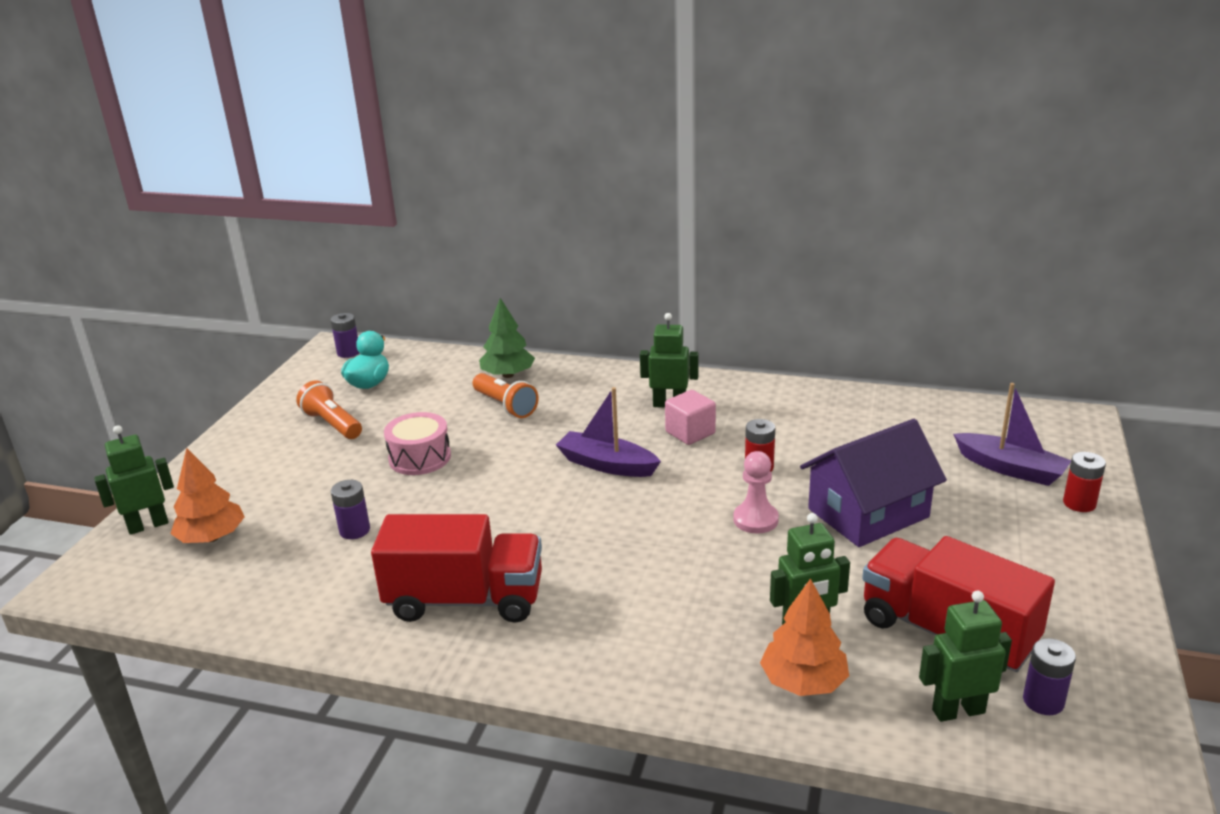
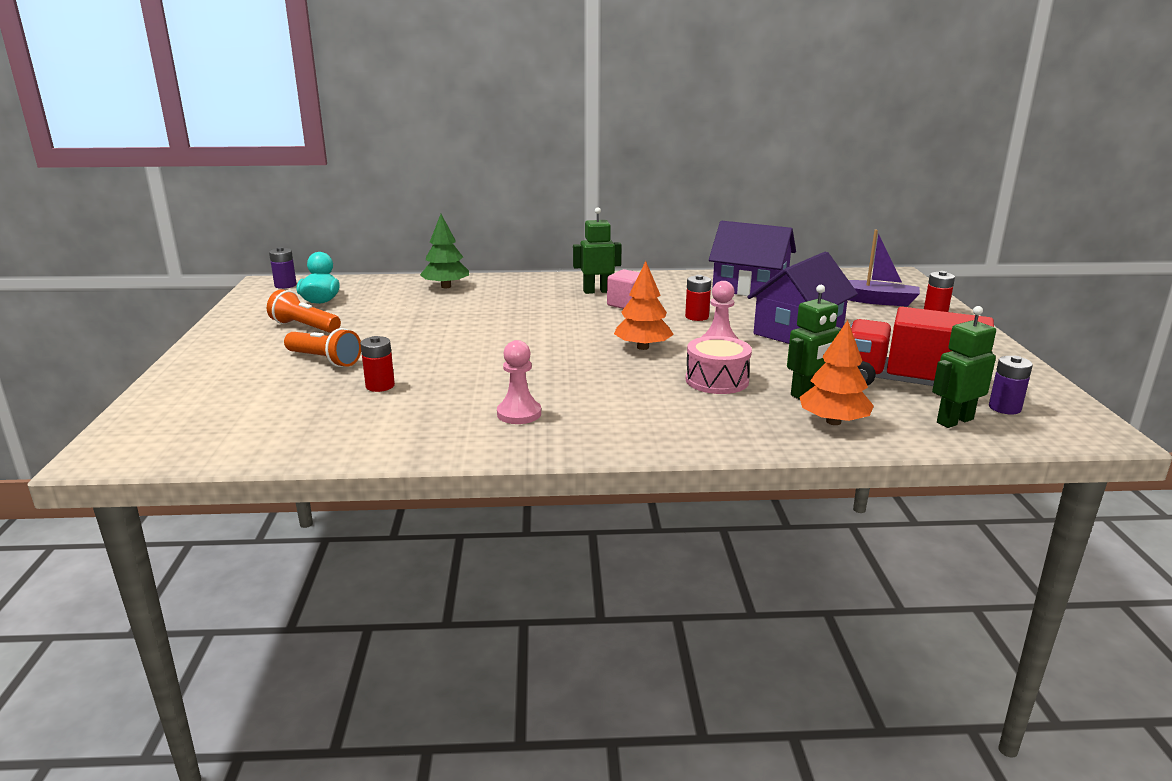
camera: 20 degrees left, 5 degrees down
green robot [94,425,174,535] -> none
orange tree [171,448,245,543] -> orange tree moved to [614,261,674,350]
purple battery [331,480,370,539] -> red battery [360,336,395,392]
red truck [371,514,542,622] -> pink pawn [497,340,541,424]
pink drum [384,412,451,475] -> pink drum moved to [686,336,752,394]
orange flashlight [473,373,539,418] -> orange flashlight moved to [284,328,361,367]
purple boat [556,387,661,477] -> none
none -> purple house [709,221,796,297]

